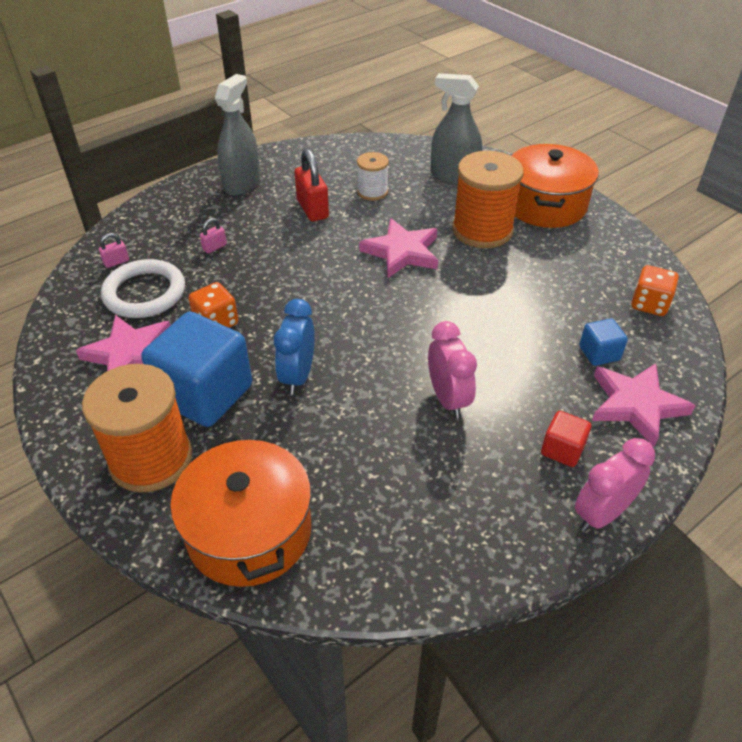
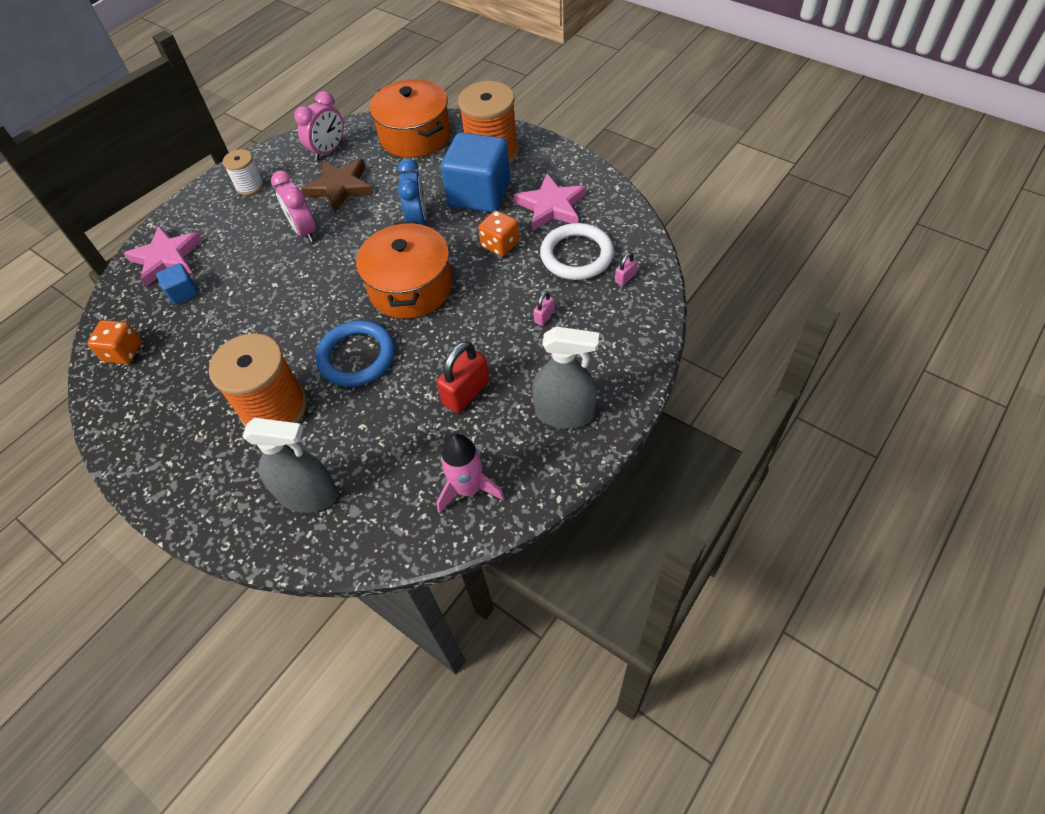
camera: 170 degrees right, 10 degrees up
grey spray bottle [215,74,260,195] -> grey spray bottle turned 90 degrees counterclockwise [532,326,599,429]
red padlock [294,149,329,222] -> red padlock turned 75 degrees clockwise [436,341,490,413]
white spool [357,152,389,201] -> white spool moved to [223,149,264,196]
pink star [359,218,438,278] -> blue ring [316,320,395,387]
orange pot [512,144,599,228] -> orange pot moved to [356,221,453,319]
red cube [541,411,591,467] -> none
pink clock [575,438,655,532] -> pink clock moved to [294,91,344,161]
none -> brown star [301,159,373,213]
none -> pink rocket [437,433,505,513]

